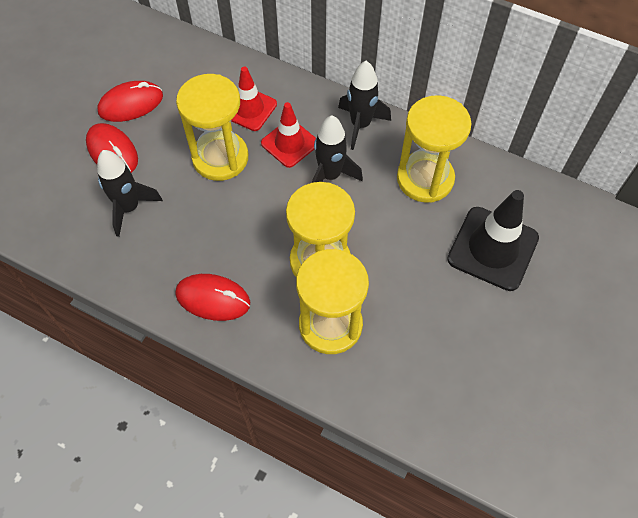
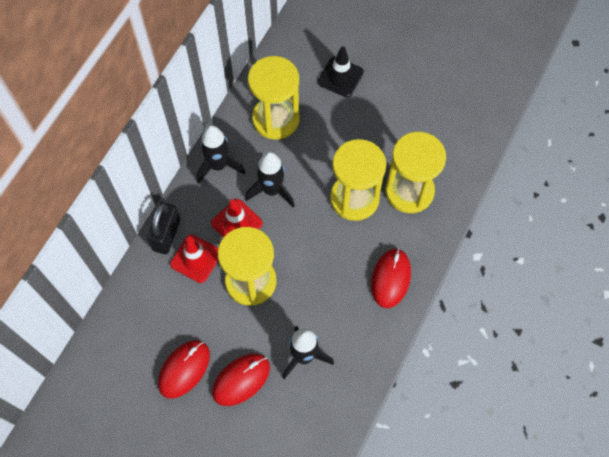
camera: 90 degrees left, 5 degrees up
red mouse [97,81,163,122] -> red mouse turned 60 degrees clockwise [158,340,210,398]
black traffic cone [447,190,539,291] -> black traffic cone [318,47,364,97], size x0.64
none -> black padlock [147,202,180,254]

